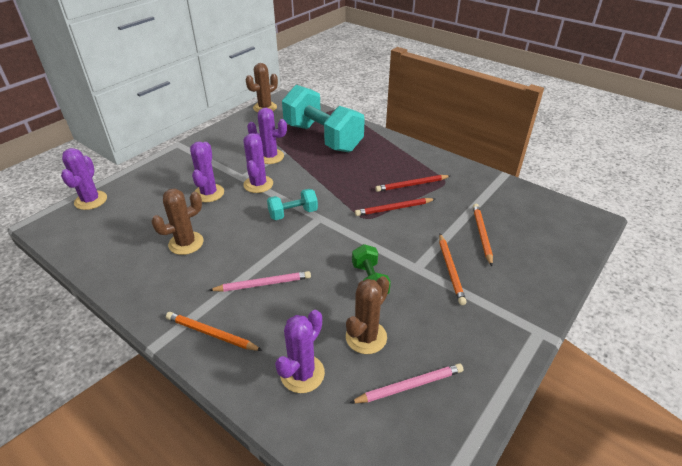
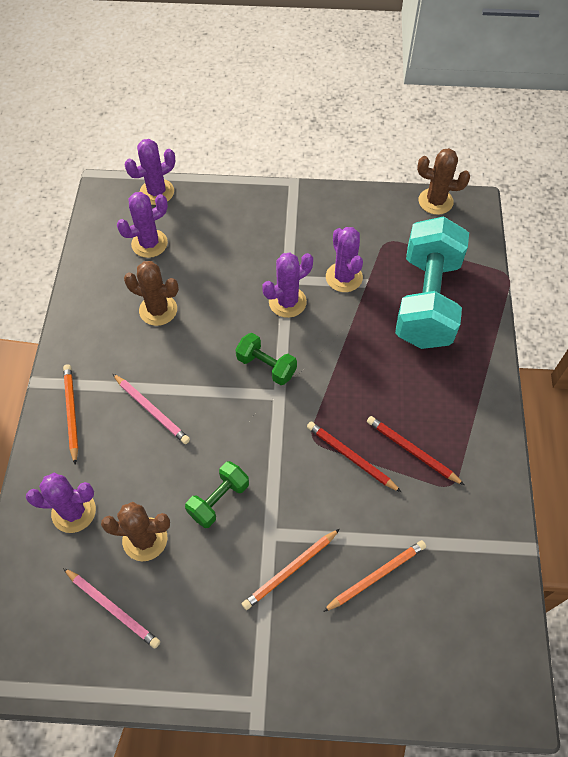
camera: 55 degrees right, 20 degrees up
purple cactus [190,142,224,202] -> purple cactus moved to [117,192,168,258]
turquoise dumbbell [267,189,318,220] -> green dumbbell [236,333,297,385]

